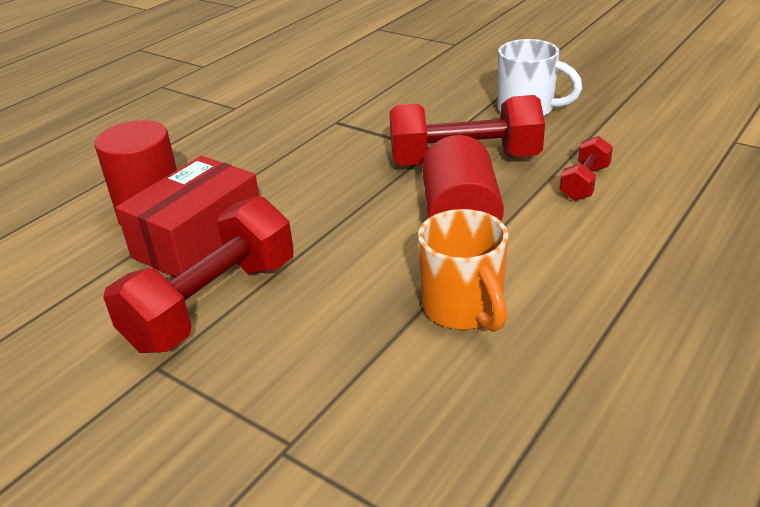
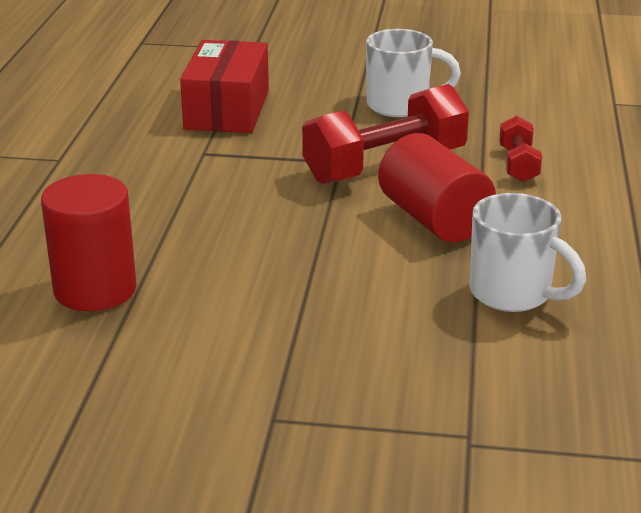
camera: 30 degrees left, 5 degrees down
red dumbbell [103,196,294,353] -> none
red box [116,156,259,277] -> red box moved to [180,40,269,133]
orange mug [418,209,508,332] -> white mug [470,193,586,312]

